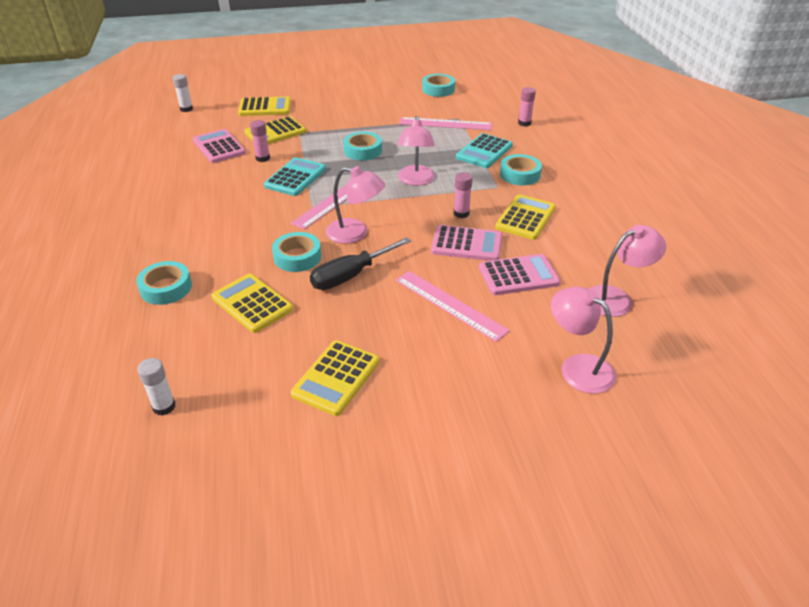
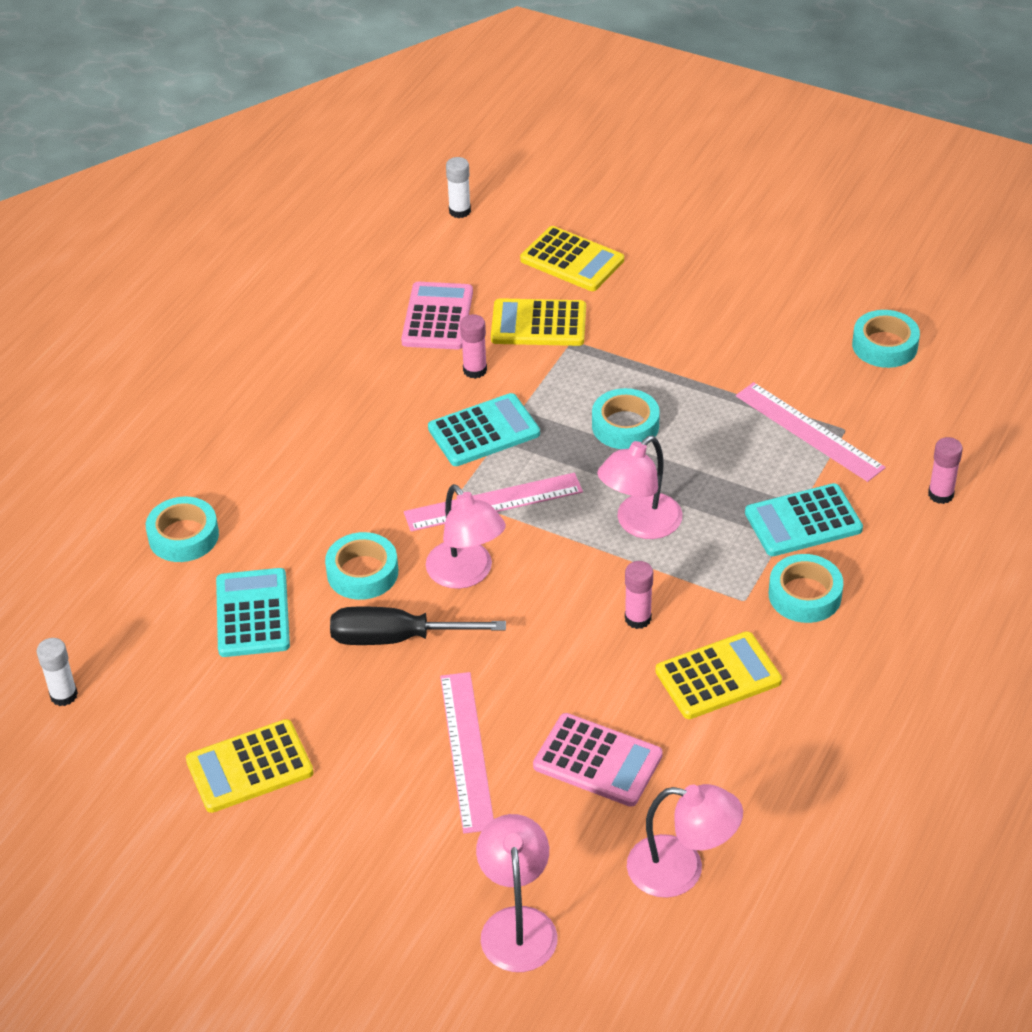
camera: 40 degrees right, 5 degrees up
yellow calculator [211,274,293,333] -> turquoise calculator [216,568,290,657]
pink calculator [431,225,502,261] -> none

